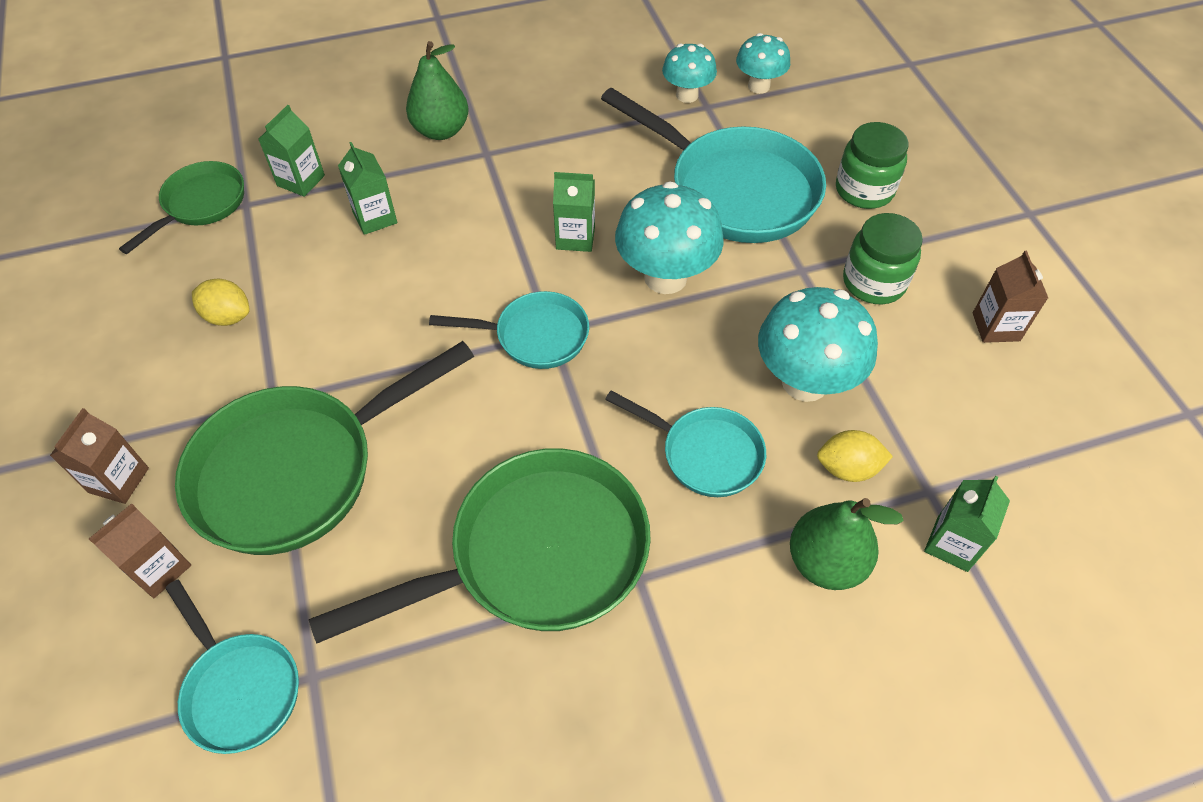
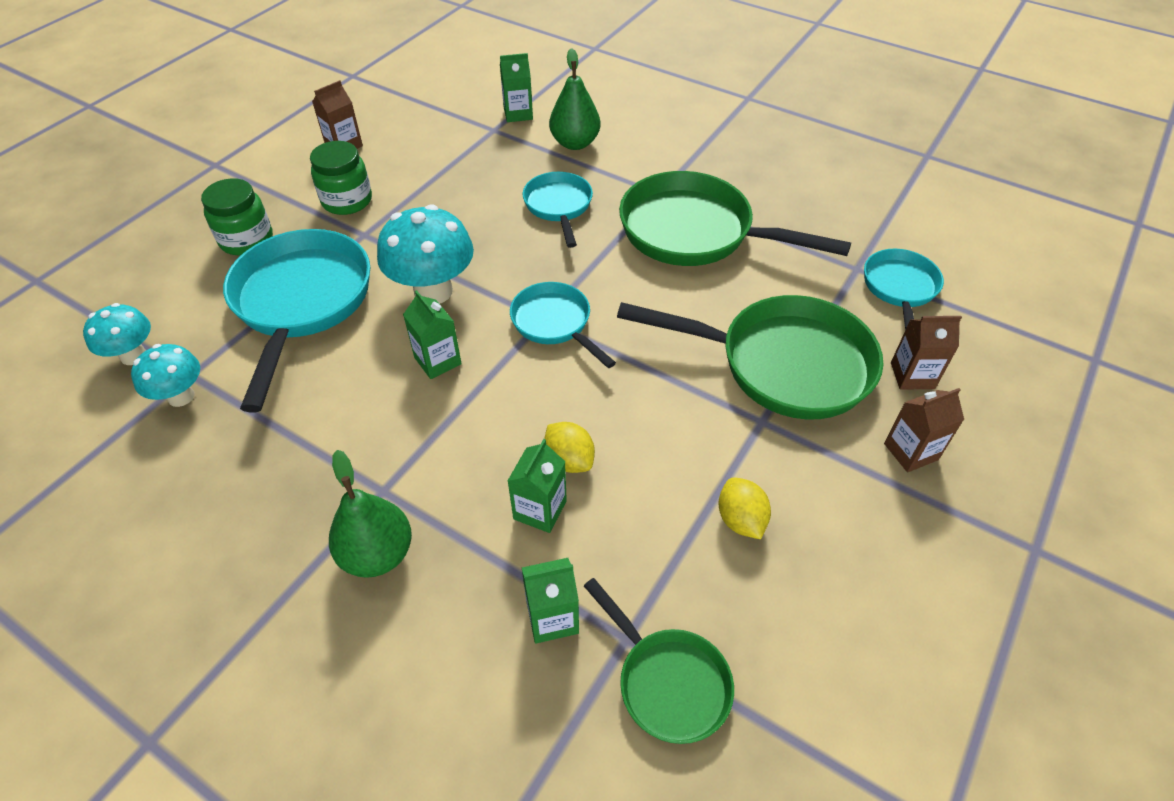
camera: 130 degrees left, 5 degrees down
green pan [119,161,244,254] -> green pan turned 120 degrees counterclockwise [584,578,734,744]
turquoise mushroom [758,287,878,402] -> none
yellow lemon [817,430,893,482] -> yellow lemon moved to [544,422,595,473]

